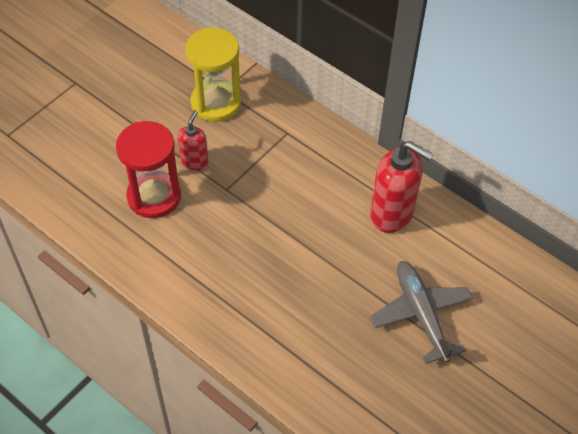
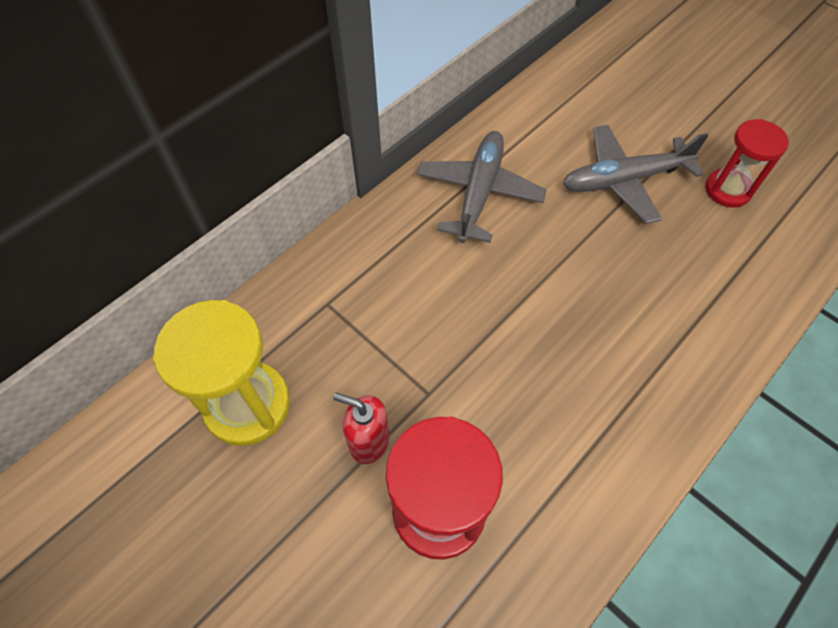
camera: 85 degrees left, 5 degrees up
red soap dispenser [370,141,433,233] -> grey plane [417,131,547,243]
none -> red hourglass [705,119,789,208]

